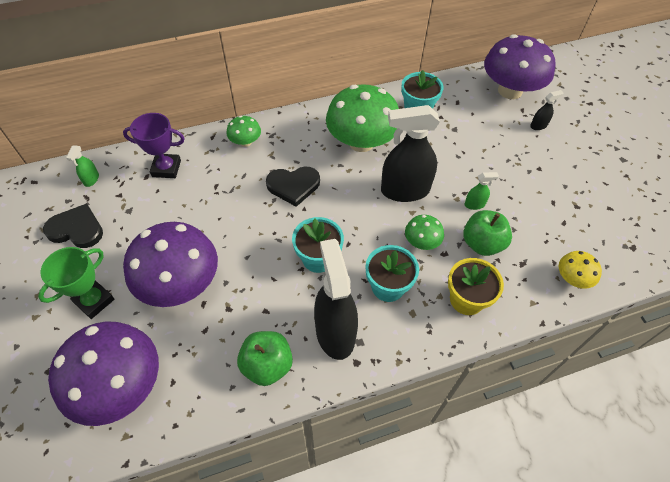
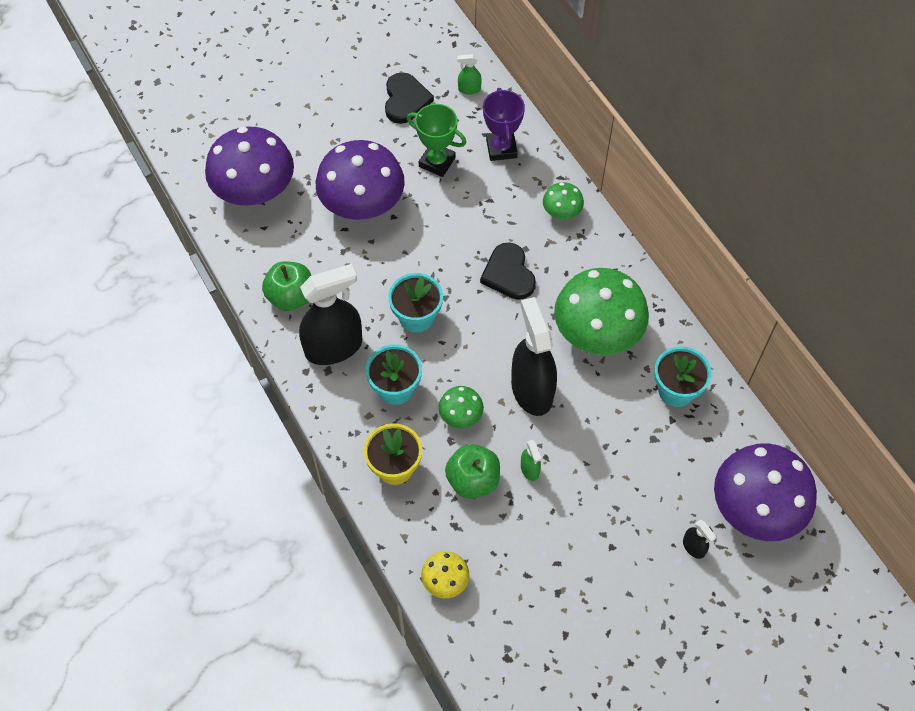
camera: 80 degrees right, 5 degrees up
green trophy [38,247,114,319] -> green trophy moved to [407,104,466,177]

